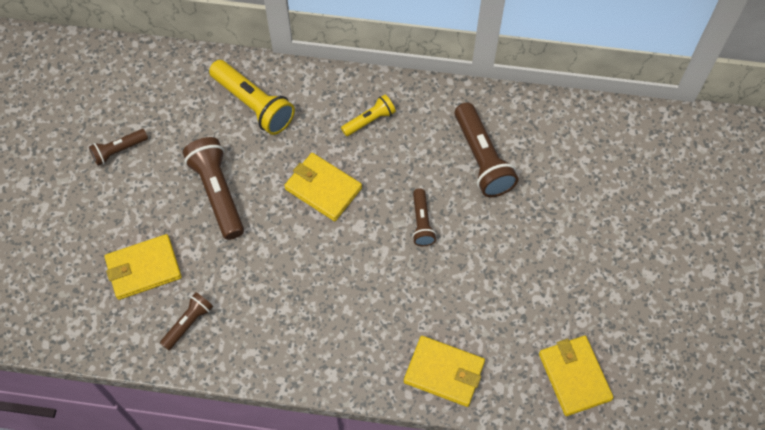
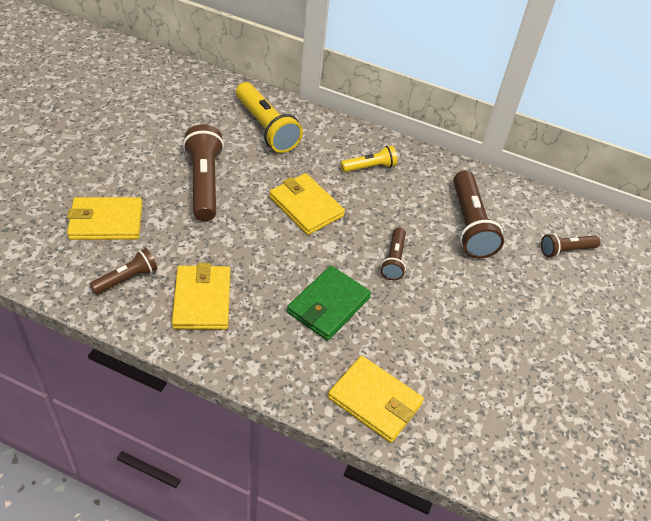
camera: 10 degrees right, 15 degrees down
brown flashlight [89,129,148,166] -> brown flashlight moved to [541,233,601,257]
yellow wallet [539,336,614,416] -> yellow wallet moved to [172,263,230,330]
none -> green wallet [287,266,371,340]

